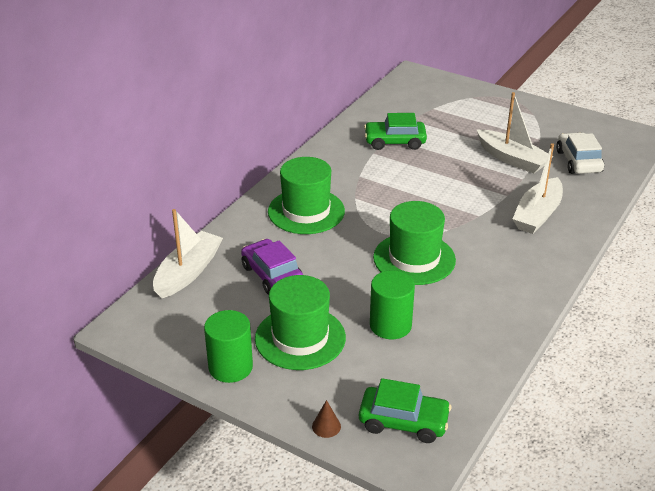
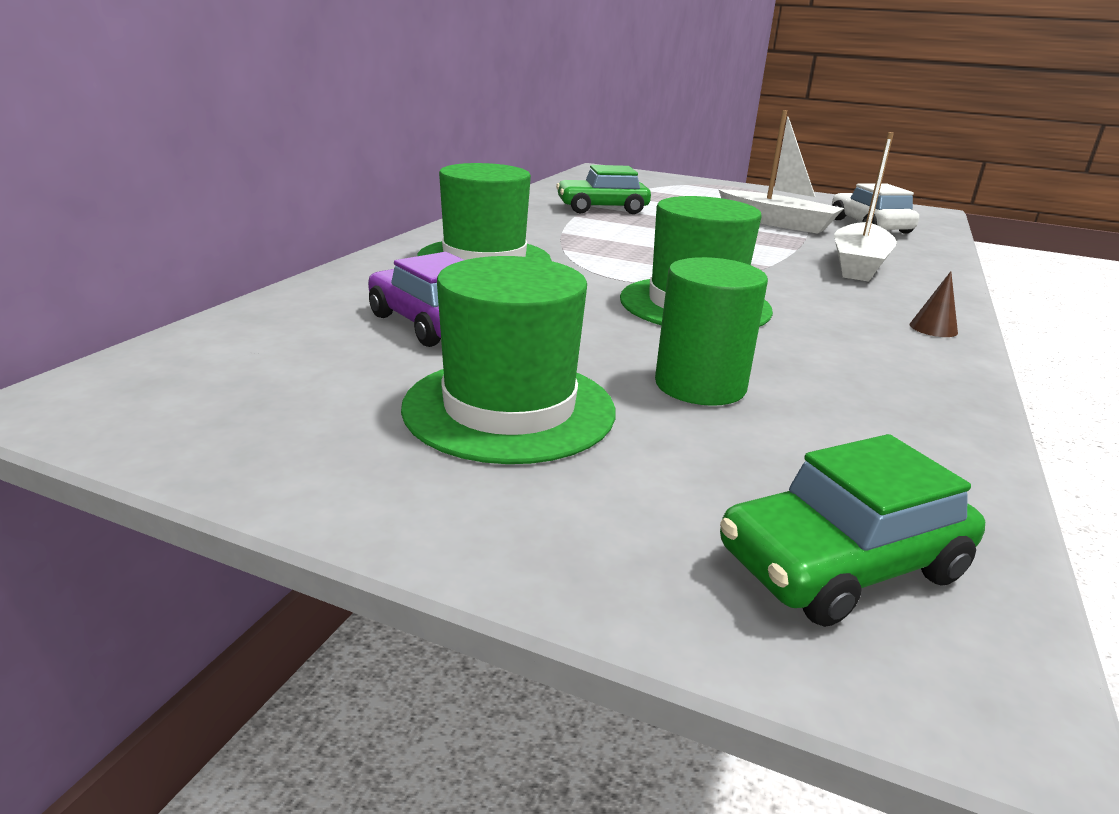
camera: 10 degrees left, 10 degrees down
white boat [153,209,223,298] -> none
green cylinder [204,310,253,383] -> none
brown cone [312,400,341,438] -> brown cone moved to [910,271,958,337]
green car [359,378,452,443] -> green car turned 150 degrees clockwise [720,434,985,627]

